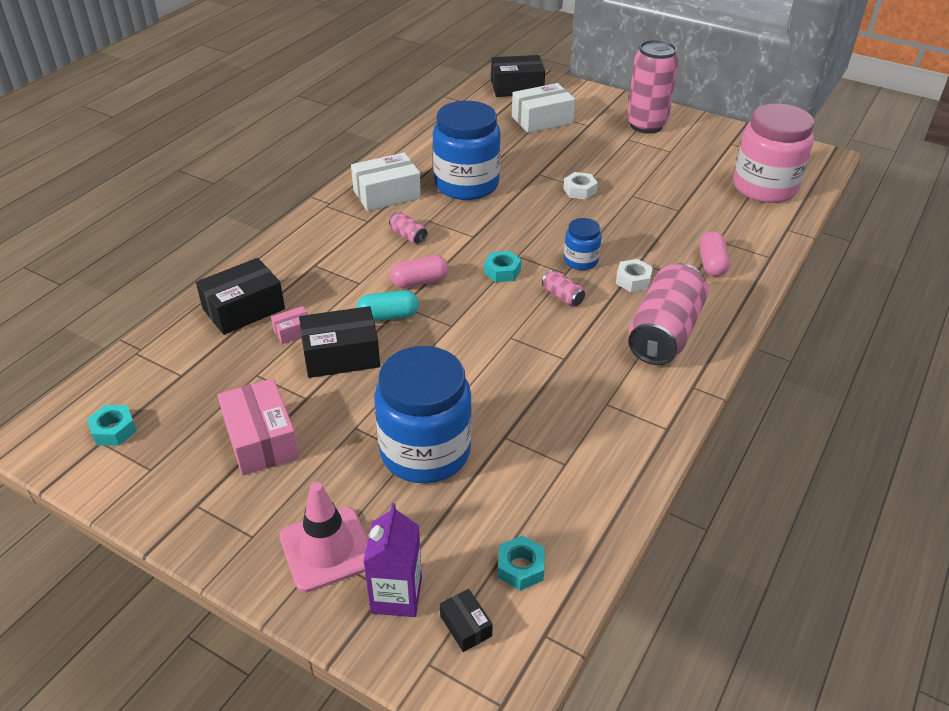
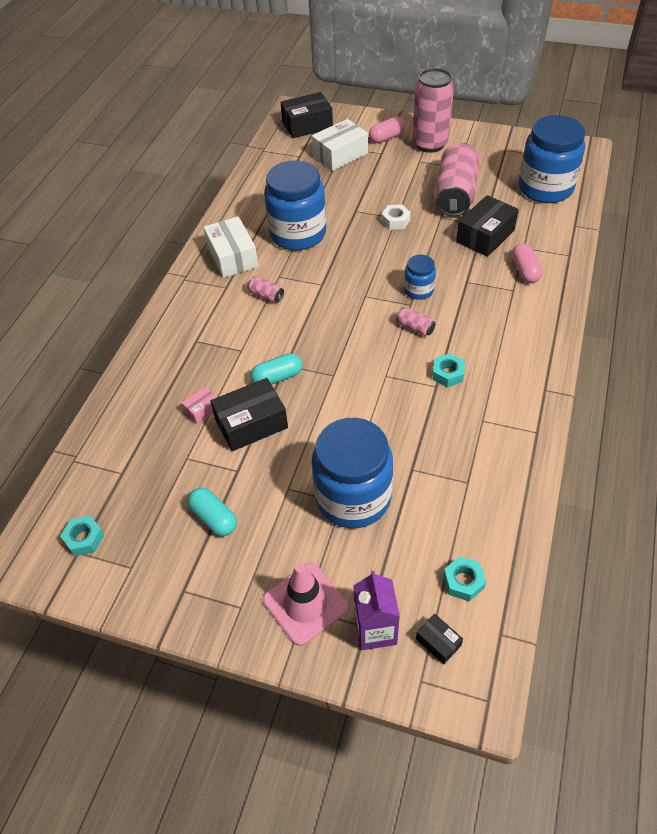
camera: 10 degrees left, 10 degrees up
black box [196,258,285,335] -> black box moved to [456,195,519,257]
pink box [218,378,299,476] -> turquoise capsule [188,488,237,536]
white box [351,153,421,211] -> white box turned 75 degrees counterclockwise [204,217,258,278]
pink capsule [390,255,449,288] -> pink capsule moved to [369,116,406,143]
turquoise nut [484,251,522,283] -> turquoise nut moved to [432,353,465,388]
white nut [616,259,653,292] -> none
pink can [628,263,708,365] -> pink can moved to [434,143,480,217]
pink jar [733,104,814,203] -> blue jar [519,115,585,203]

